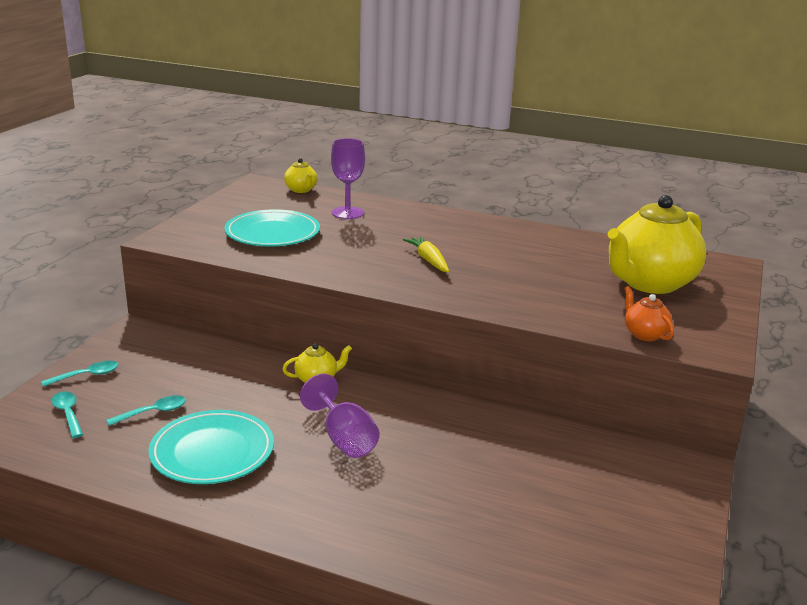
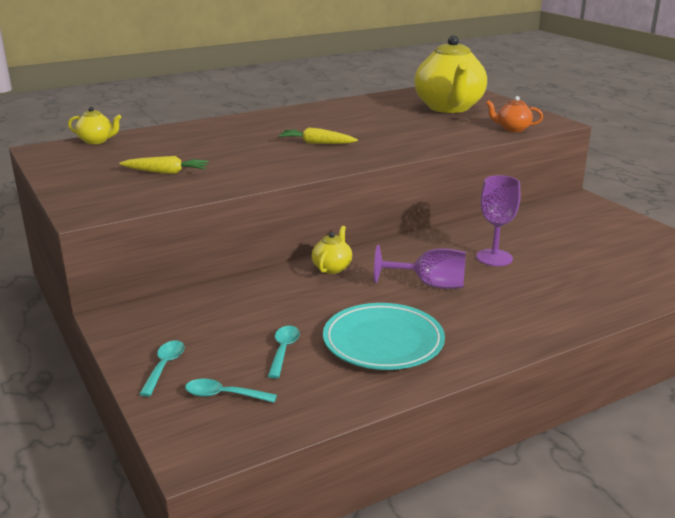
camera: 50 degrees left, 0 degrees up
turquoise plate [224,209,320,246] -> yellow carrot [119,156,209,174]
purple goblet [331,138,365,219] -> purple goblet moved to [476,175,520,266]

